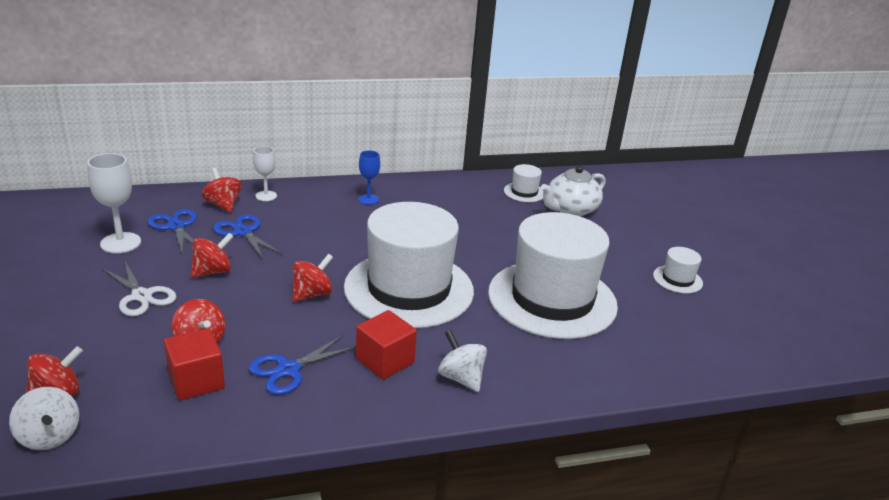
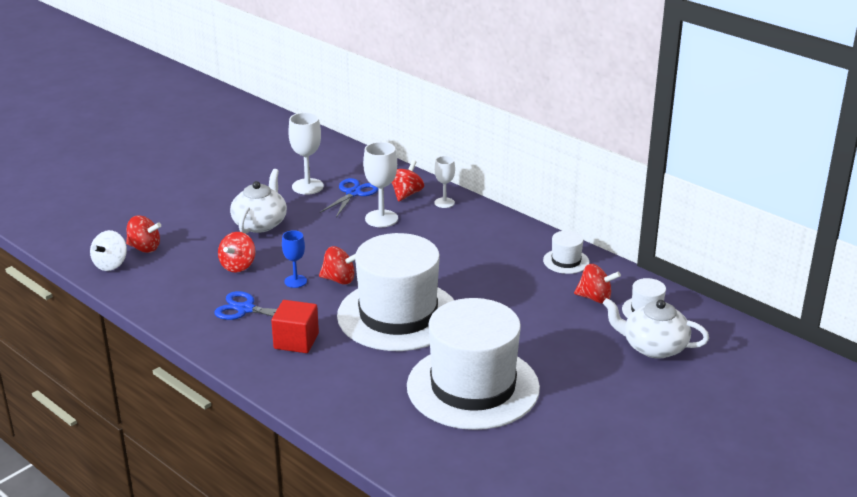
camera: 60 degrees right, 0 degrees up
white scissors [102,262,177,316] -> white teapot [230,169,287,234]
red cube [164,328,225,400] -> none
red spinning top [190,233,234,278] -> red spinning top moved to [574,264,621,304]
blue scissors [213,214,283,260] -> white goblet [363,142,398,227]
blue goblet [358,150,380,205] -> blue goblet moved to [282,230,307,288]
white spinning top [438,330,487,392] -> none
white hat [653,247,703,293] -> white hat moved to [543,231,589,274]

